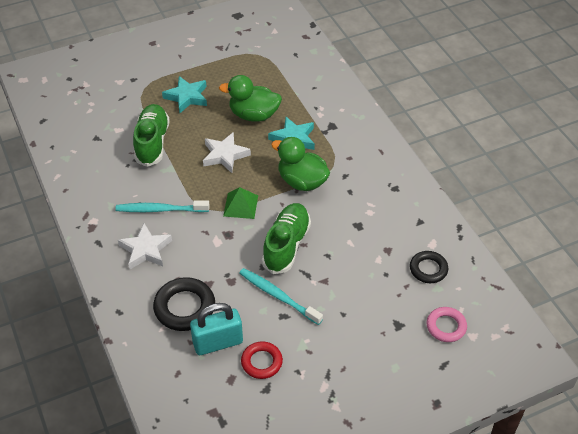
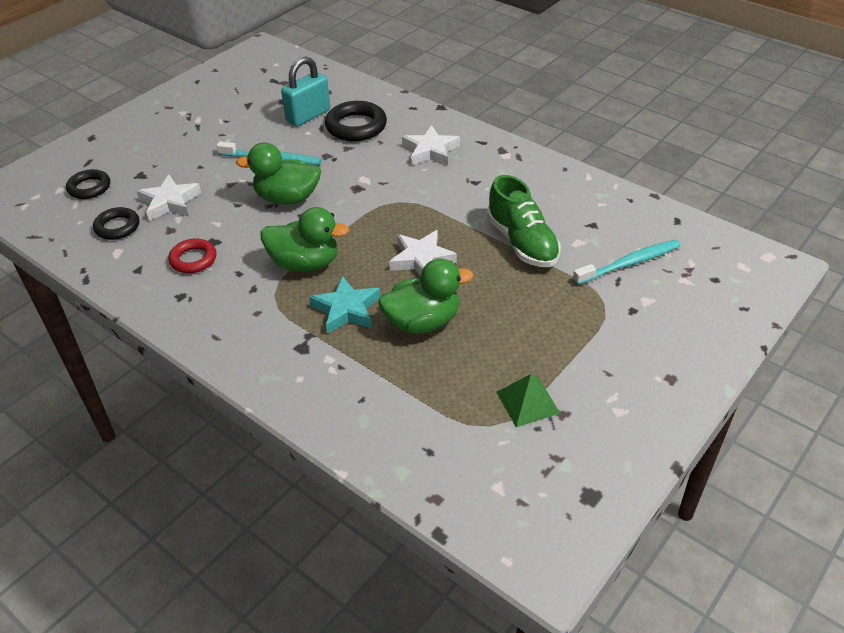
camera: 155 degrees right, 5 degrees down
turquoise toothbrush [115,201,210,212] -> turquoise toothbrush moved to [573,240,681,285]
turquoise star [162,76,207,113] -> none
green pyramid [223,187,258,219] -> green pyramid moved to [497,374,560,427]
red ring [241,341,283,379] -> red ring moved to [168,239,216,273]
green shoe [262,203,311,274] -> green duck [236,142,321,205]
pink ring [427,307,467,342] -> black ring [66,169,110,199]
none -> white star [137,174,201,221]

